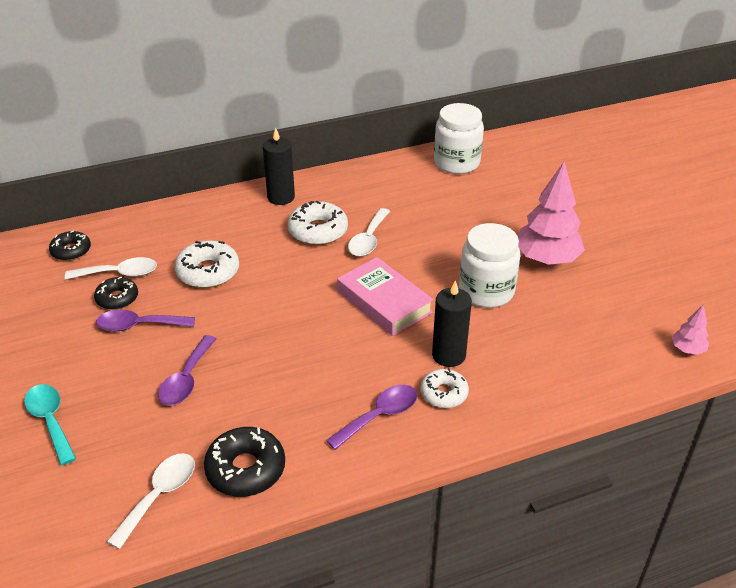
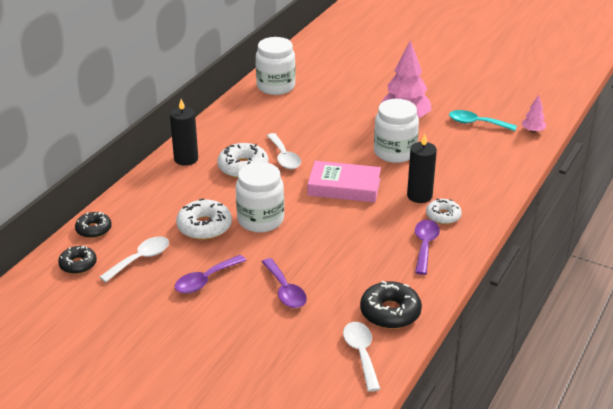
camera: 40 degrees left, 5 degrees down
turquoise spoon [24,384,76,465] -> turquoise spoon moved to [449,110,517,131]
black donut [94,277,138,310] -> black donut moved to [75,212,112,238]
none -> white jar [236,162,284,232]

